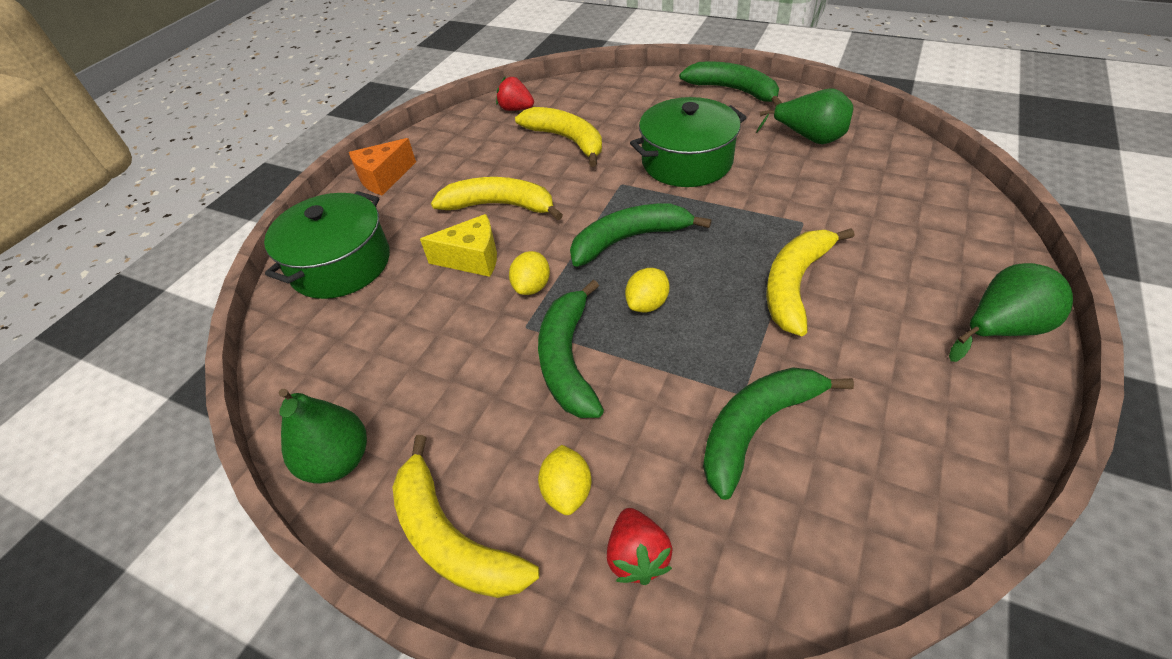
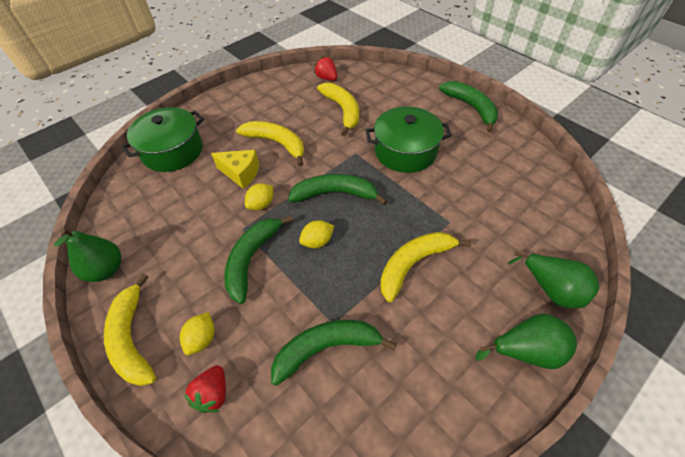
camera: 20 degrees right, 5 degrees up
orange cheese [349,138,416,196] -> none
green pear [756,88,853,144] -> green pear moved to [508,251,600,308]

